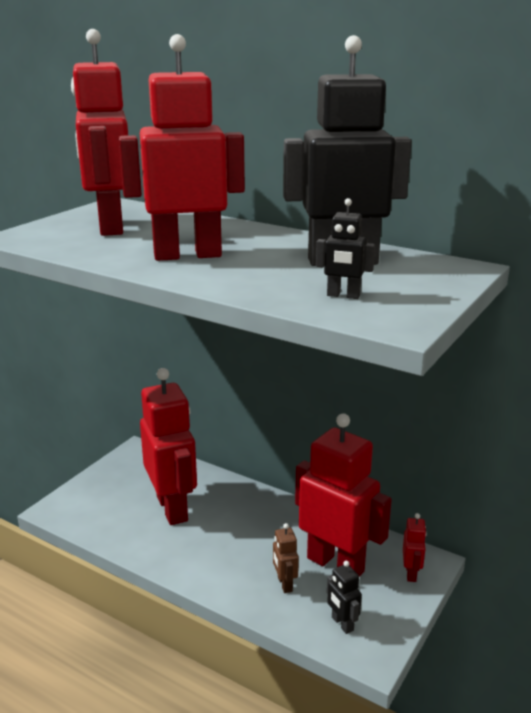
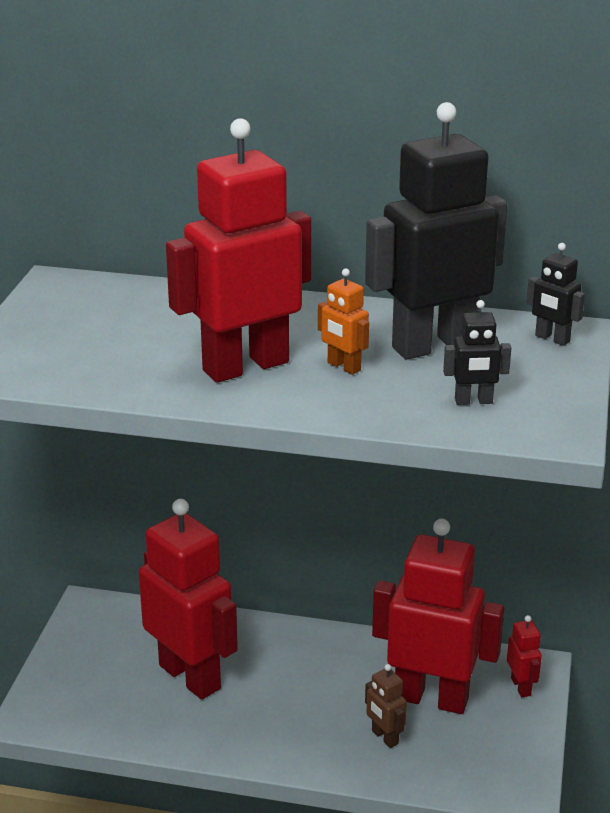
camera: 20 degrees left, 5 degrees up
red robot [71,29,128,236] -> none
black robot [327,561,362,634] -> black robot moved to [527,243,585,346]
none -> orange robot [318,268,369,375]

